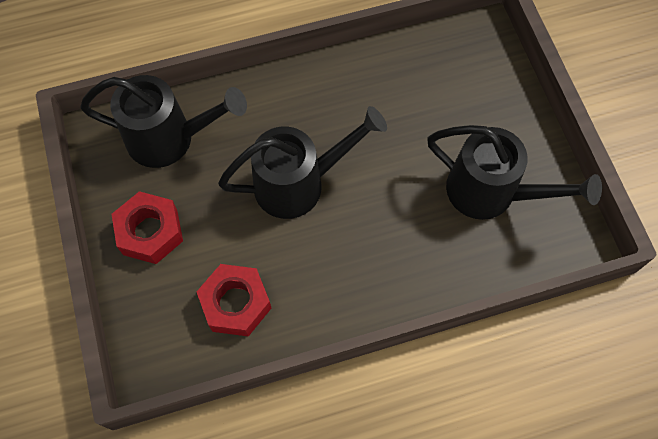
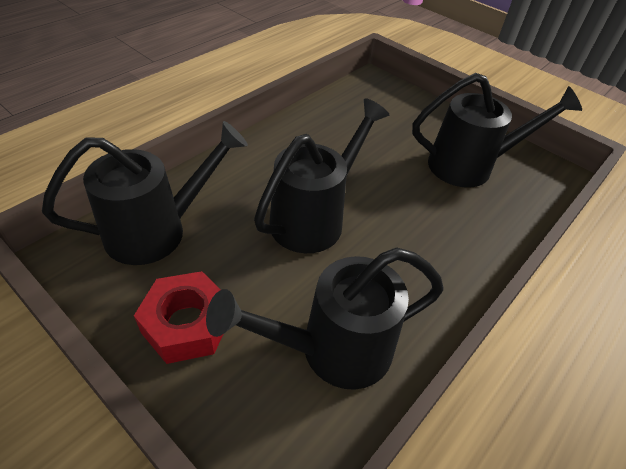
camera: 35 degrees left, 20 degrees down
red nut [197,264,271,337] -> black watering can [206,247,444,390]

